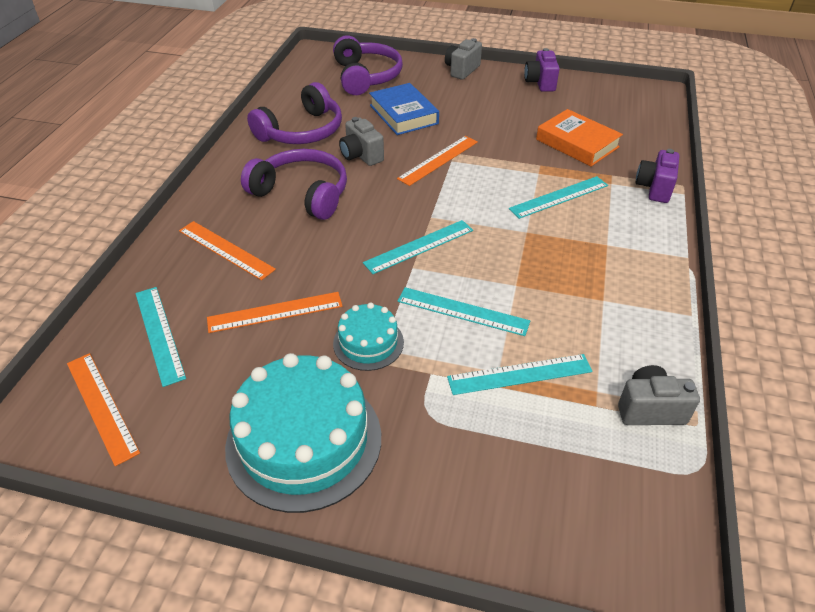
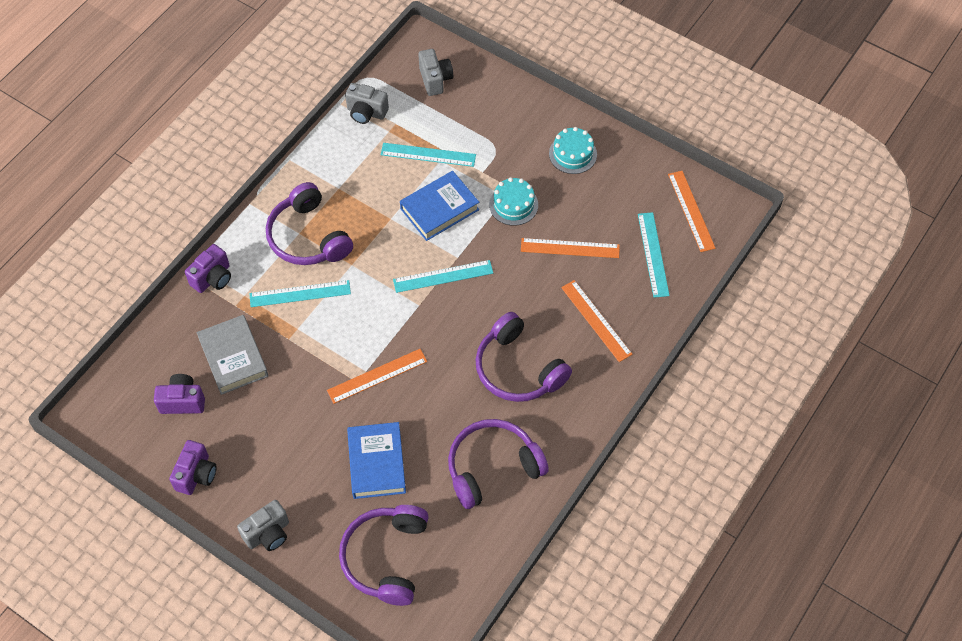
camera: 160 degrees left, 15 degrees up
turquoise cake [225,353,381,513] -> turquoise cake [549,127,597,174], size x0.52
grey camera [339,117,384,166] -> grey camera moved to [418,49,453,96]
turquoise ruler [397,287,530,336] -> blue book [400,171,479,241]
orange book [536,109,623,167] -> grey book [197,315,269,395]
none -> purple camera [154,374,205,414]
none -> purple headphones [266,182,353,265]

